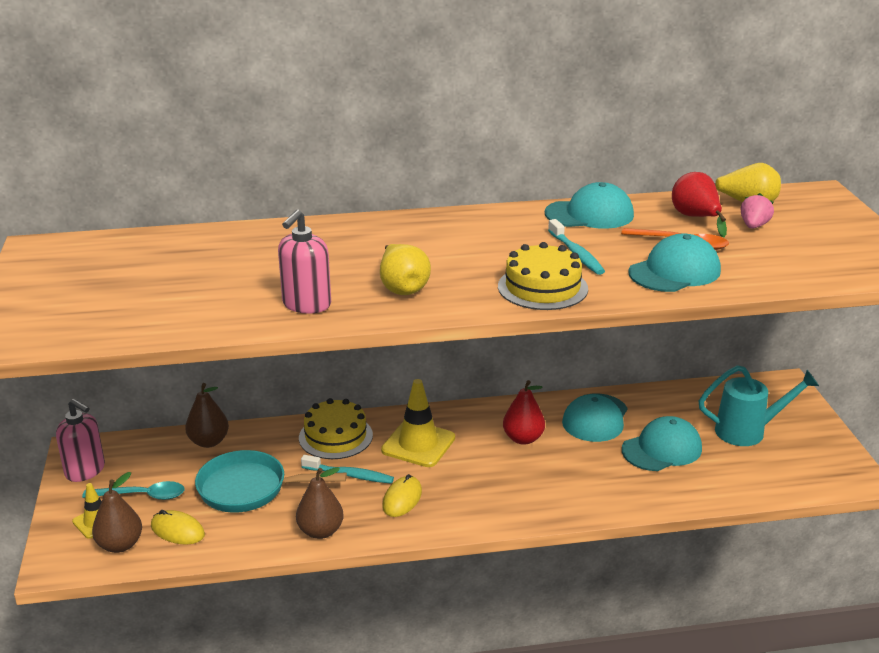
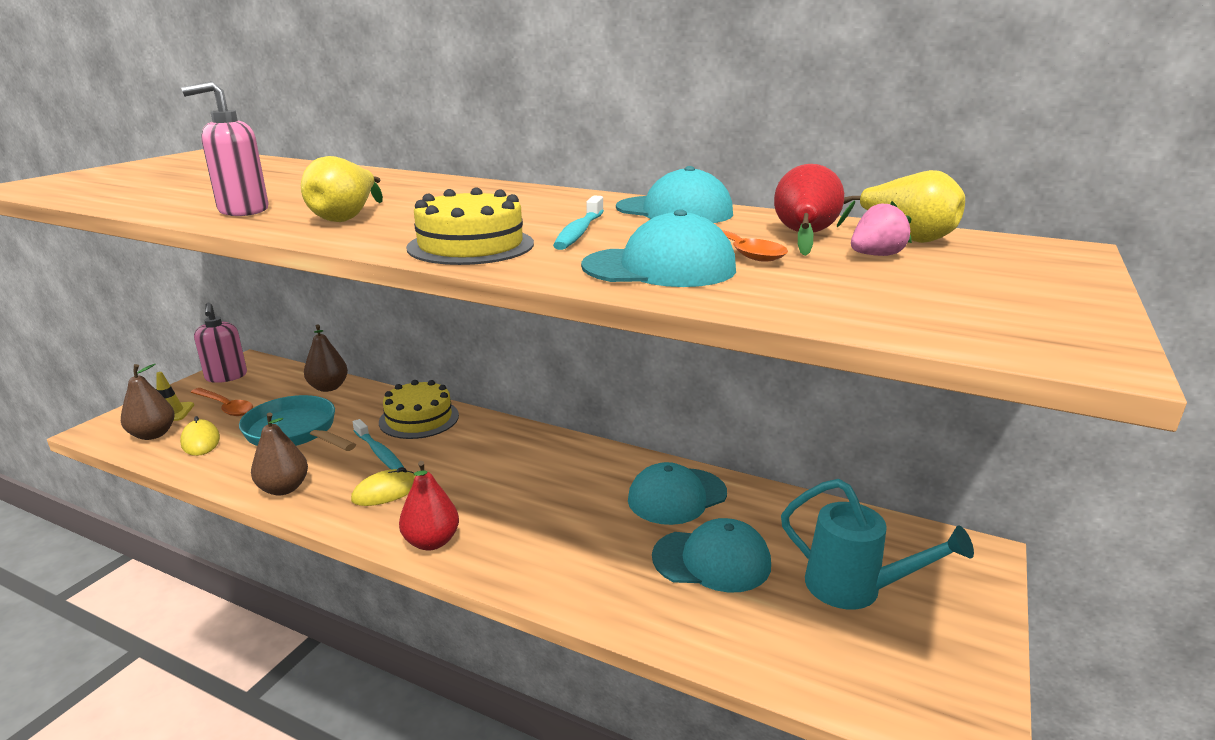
camera: 35 degrees right, 5 degrees down
turquoise spoon [82,481,185,500] -> orange spoon [191,388,253,416]
yellow traffic cone [381,379,455,467] -> none
red pear [503,380,545,445] -> red pear moved to [399,461,459,550]

